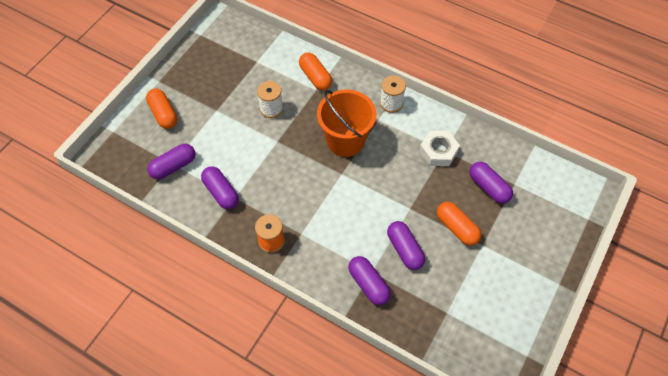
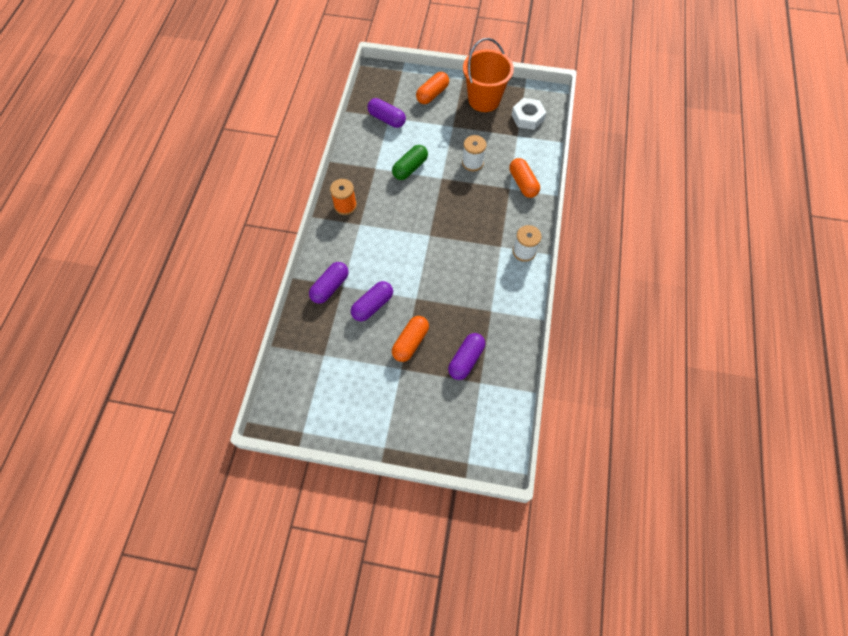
camera: 70 degrees right, 5 degrees up
purple capsule [201,166,239,209] -> none
orange capsule [299,53,332,91] -> orange capsule turned 60 degrees counterclockwise [510,158,540,198]
orange bucket [317,90,376,157] -> orange bucket moved to [463,38,514,112]
white nut [419,131,460,166] -> white nut moved to [512,98,546,130]
none -> green capsule [392,145,428,180]

